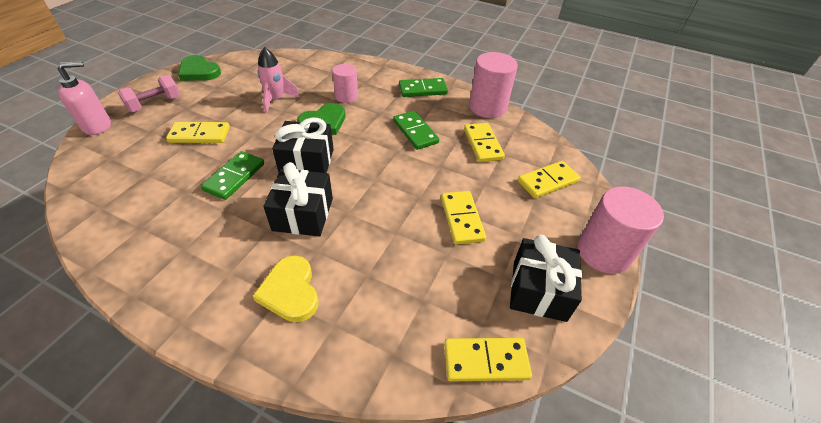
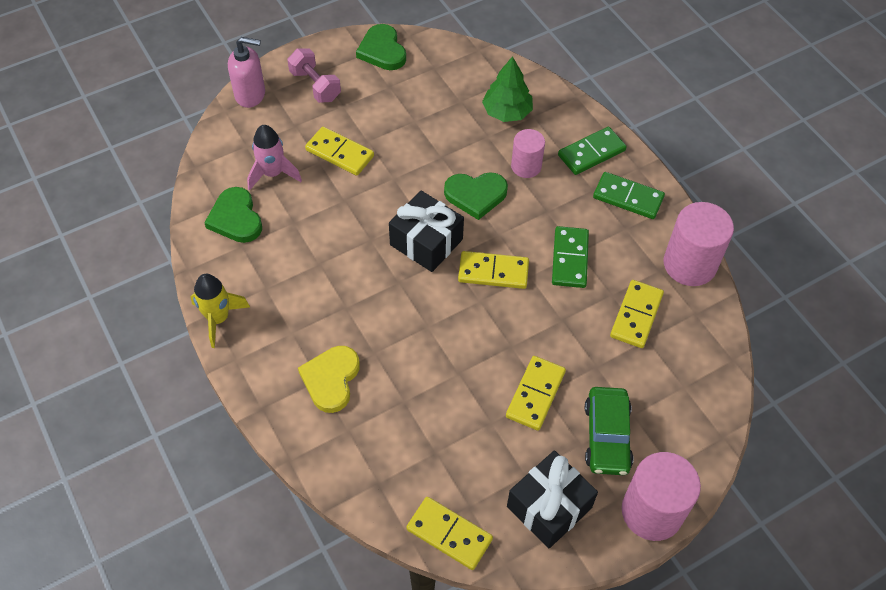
camera: 35 degrees right, 10 degrees up
pink dumbbell [118,75,180,112] -> pink dumbbell turned 60 degrees clockwise [287,48,341,103]
green domino [201,151,264,200] -> green domino moved to [558,127,627,175]
pink rocket [257,47,300,113] -> pink rocket moved to [247,125,302,191]
black gift [263,162,333,236] -> none
yellow domino [518,161,581,198] -> yellow domino moved to [458,251,529,289]
none -> yellow rocket [190,274,250,348]
none -> green heart [204,187,262,243]
none -> green tree [482,56,533,122]
none -> green car [585,387,633,475]

